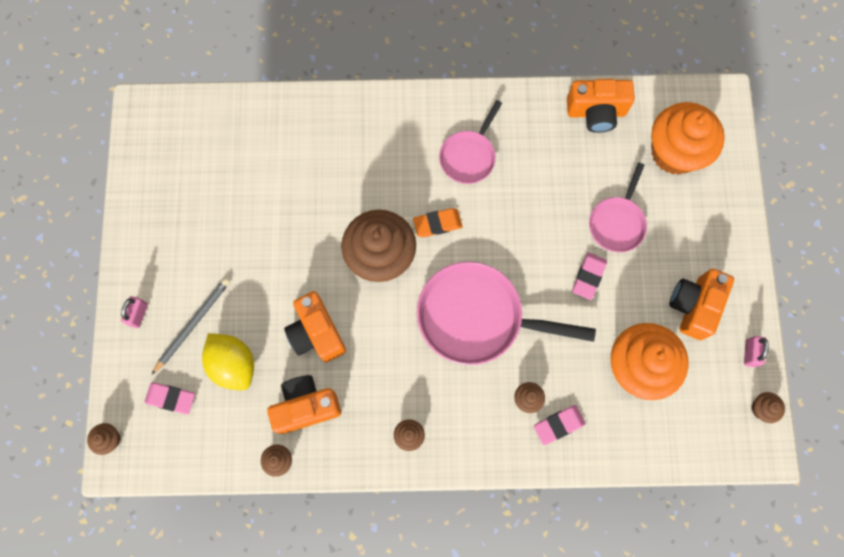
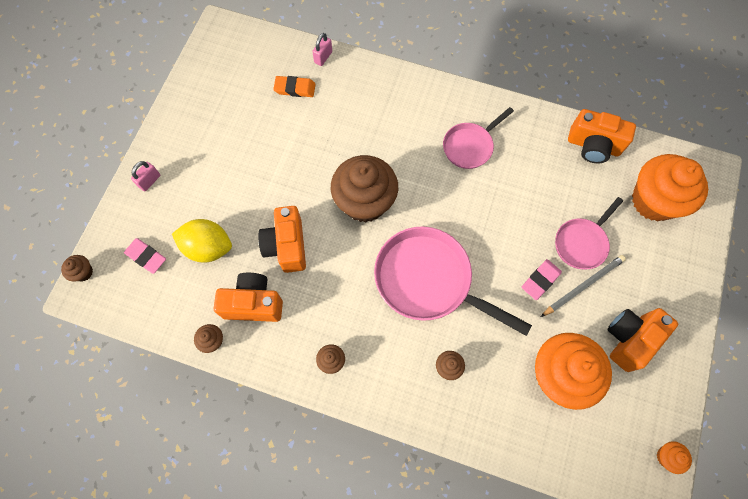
camera: 20 degrees right, 5 degrees down
grey pencil [152,278,230,374] -> grey pencil moved to [541,255,626,317]
yellow lemon [202,333,254,390] -> yellow lemon turned 60 degrees counterclockwise [172,219,232,262]
orange eraser [413,208,463,237] -> orange eraser moved to [273,76,315,97]
pink eraser [534,405,585,445] -> none
pink padlock [744,336,769,367] -> pink padlock moved to [312,33,332,66]
brown cupcake [752,392,785,423] -> orange cupcake [657,441,692,474]

